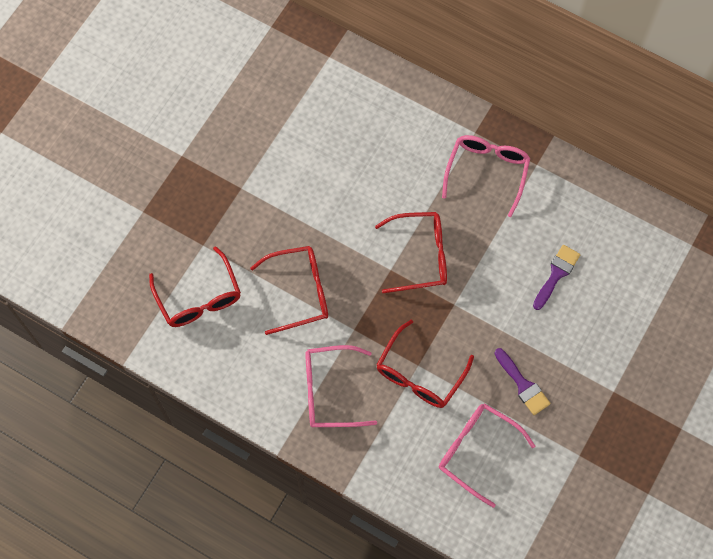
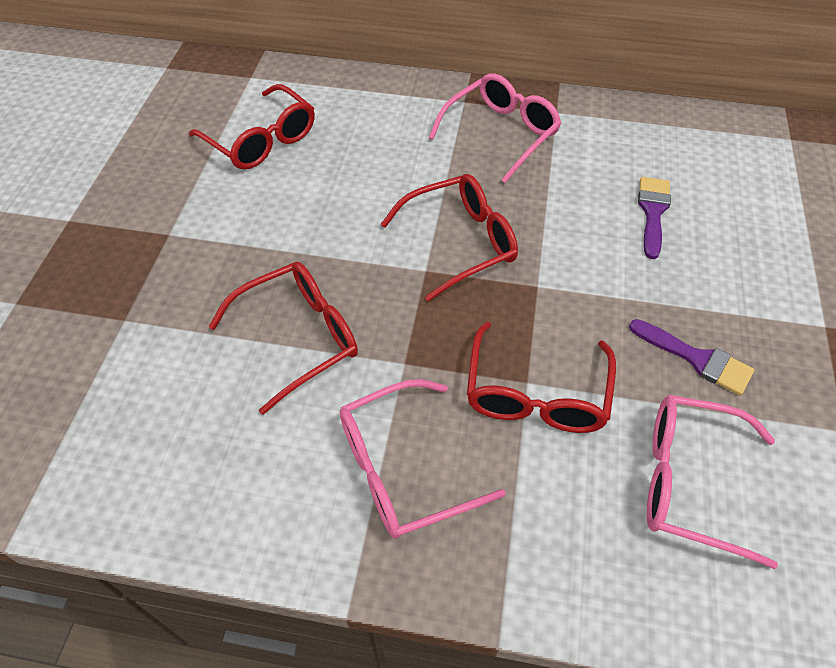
camera: 20 degrees left, 15 degrees down
red glasses [149,246,241,327] -> red glasses moved to [189,84,315,170]
pink glasses [442,135,530,217] -> pink glasses turned 45 degrees clockwise [429,73,562,183]

